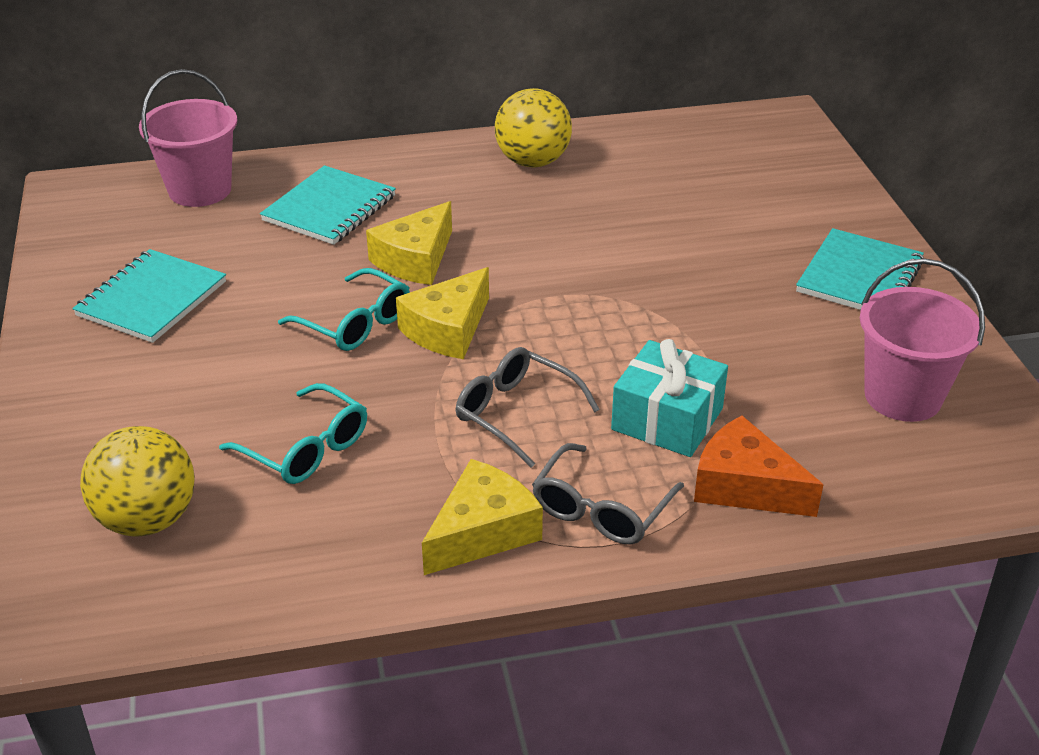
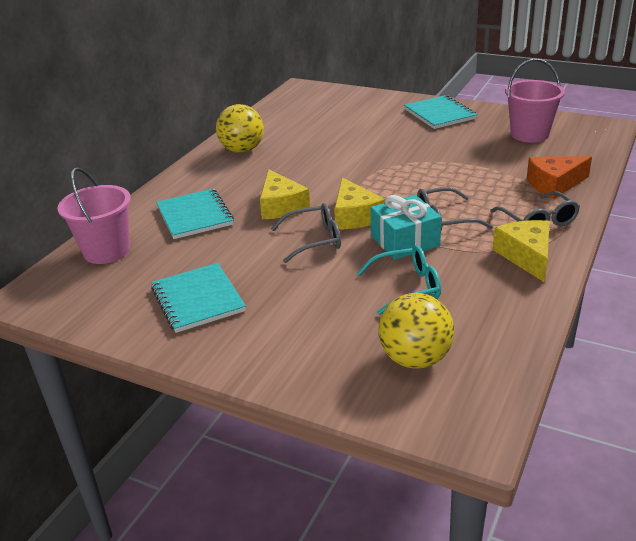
camera: 50 degrees left, 5 degrees down
turquoise glasses [278,268,410,351] -> grey glasses [271,203,341,263]
turquoise gift [611,339,728,457] -> turquoise gift moved to [370,195,442,260]

